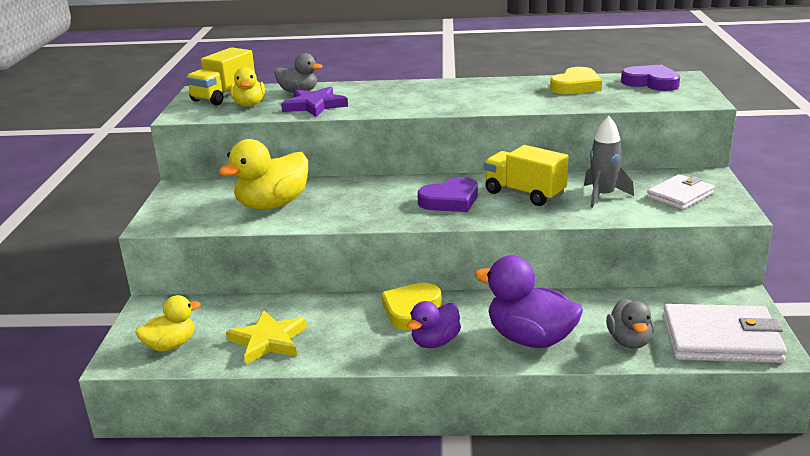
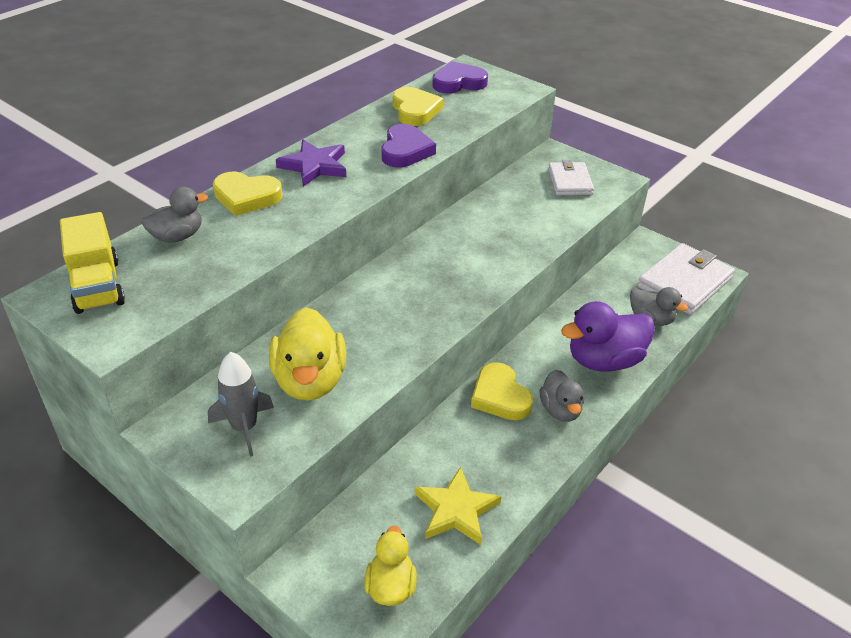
camera: 55 degrees left, 15 degrees up
yellow duck [230,67,265,107] -> none
purple star [281,86,348,117] -> purple star moved to [276,140,346,186]
purple duck [407,301,461,348] -> grey duck [539,369,584,422]
purple heart [417,177,478,212] -> purple heart moved to [382,124,436,168]
yellow truck [484,145,569,206] -> none
grey rocket [584,116,634,208] -> grey rocket moved to [208,352,274,457]
none -> yellow heart [213,172,282,216]

